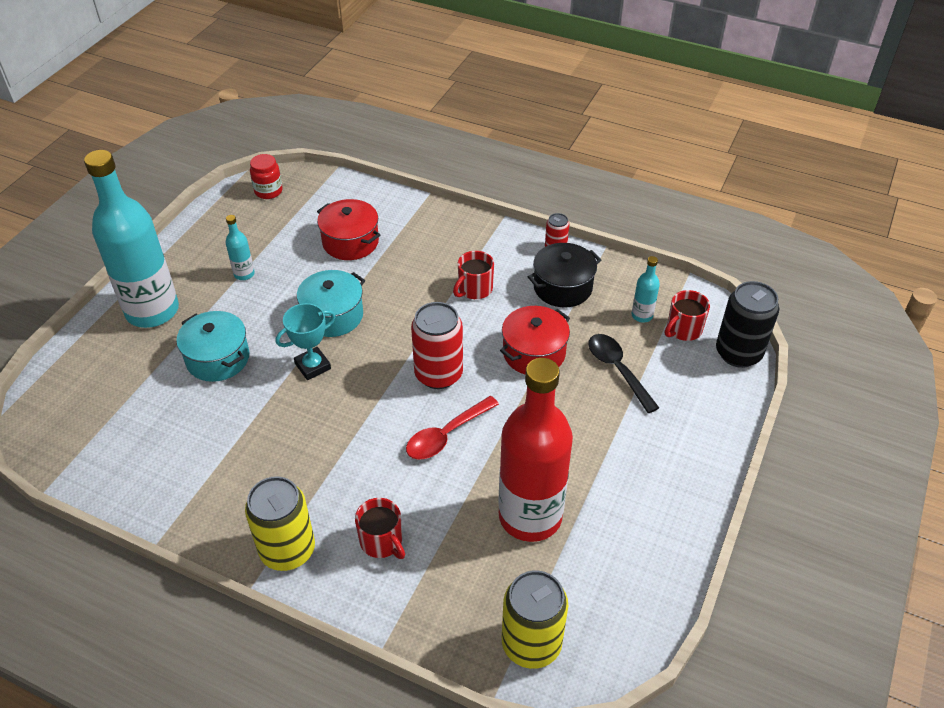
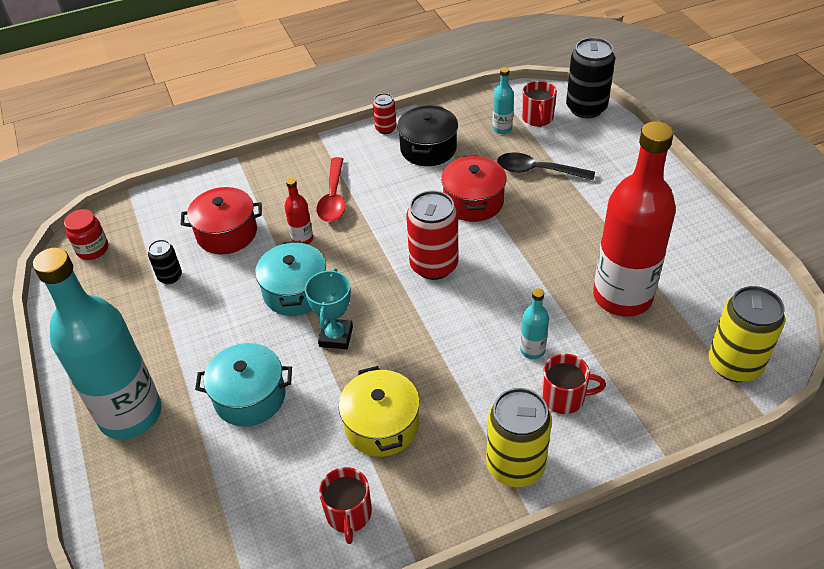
camera: 45 degrees left, 0 degrees up
turquoise bottle [226,215,255,280] -> turquoise bottle moved to [520,288,549,359]
red spoon [406,396,499,460] -> red spoon moved to [316,157,346,222]
red mug [453,251,494,299] -> red mug moved to [319,467,372,544]
none -> black can [148,240,182,284]
none -> red bottle [284,178,313,244]
none -> yellow pot [338,366,420,457]

